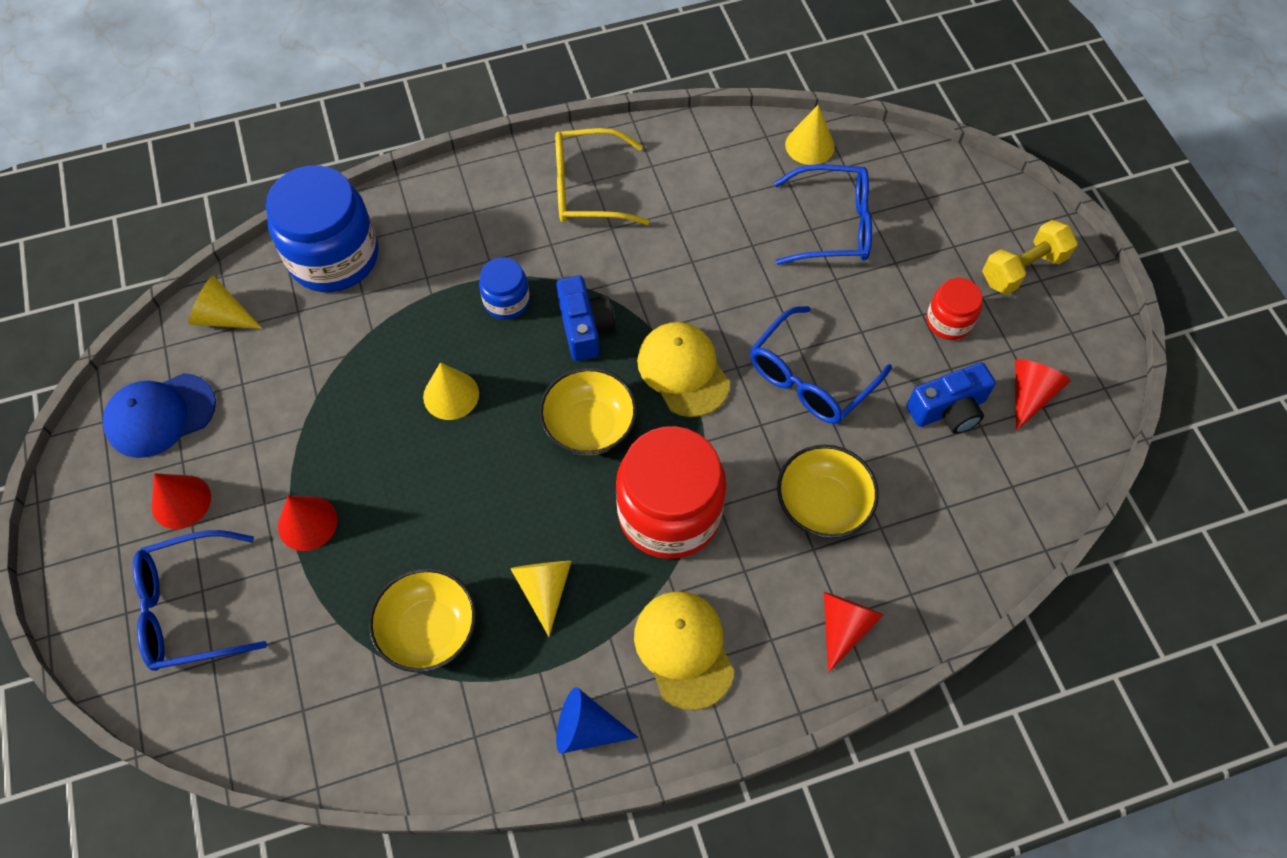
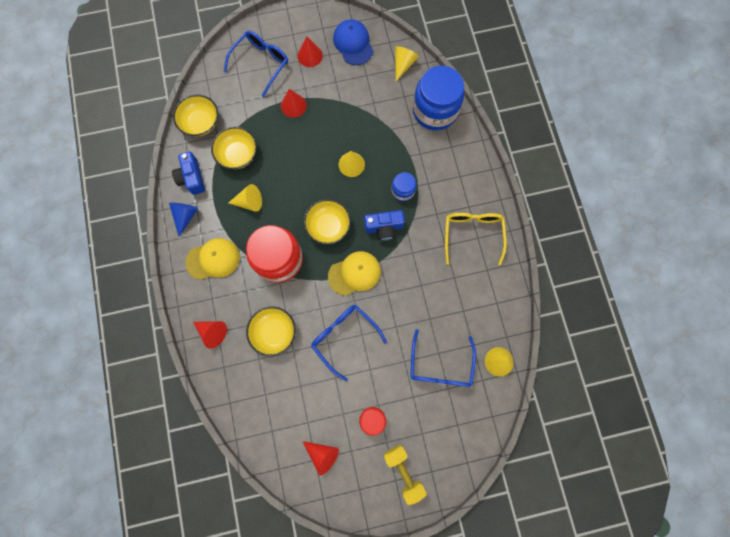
camera: 95 degrees right, 15 degrees up
blue glasses [133,530,267,671] -> blue glasses turned 45 degrees clockwise [224,31,288,97]
blue camera [907,362,996,434] -> blue camera moved to [172,151,205,195]
none -> yellow bowl [173,95,218,137]

